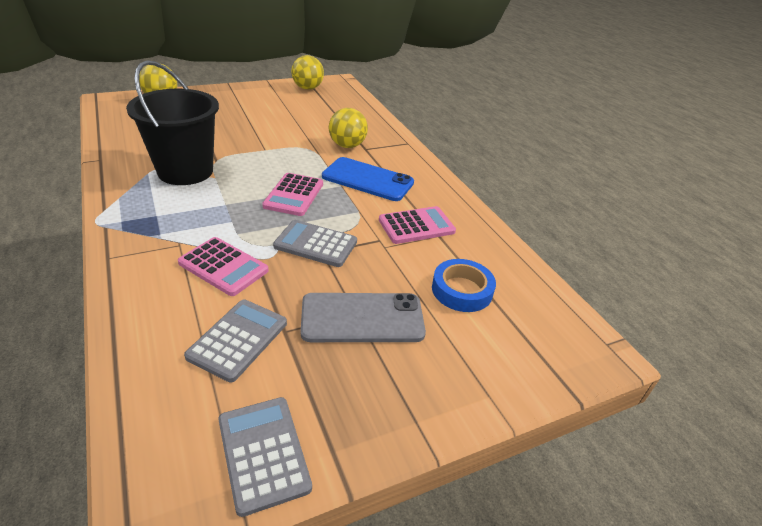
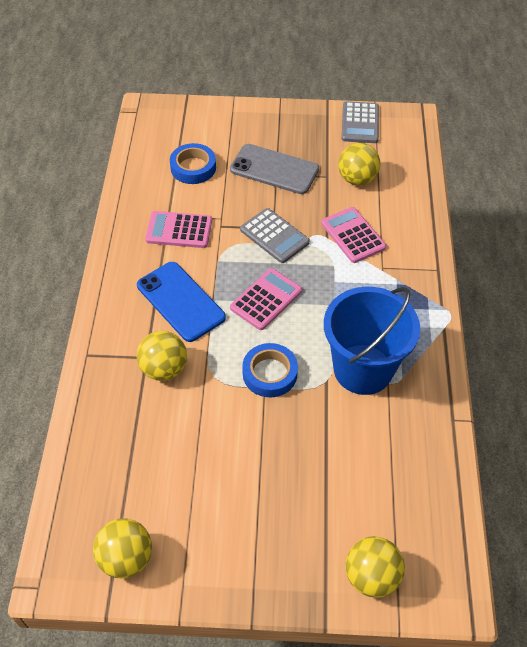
camera: 150 degrees left, 15 degrees up
black bucket [126,60,219,185] -> blue bucket [324,287,420,395]
grey calculator [184,300,287,383] -> yellow ball [338,143,380,185]
none -> blue tape [242,343,298,397]

